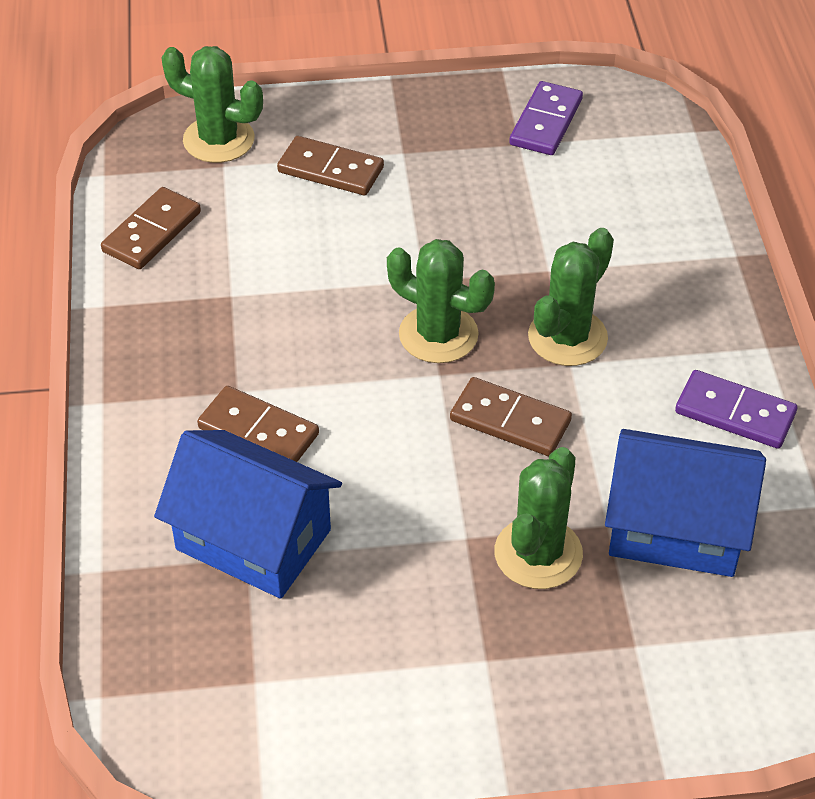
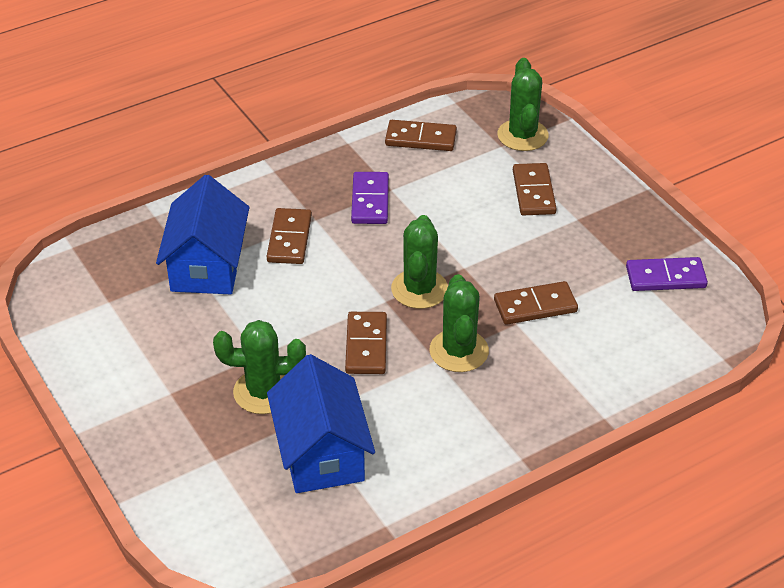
camera: 65 degrees right, 5 degrees down
green cactus [528,228,614,366] -> green cactus turned 75 degrees clockwise [429,274,489,372]
purple domino [675,370,797,449] -> purple domino moved to [351,172,389,224]
none -> brown domino [494,281,578,325]

